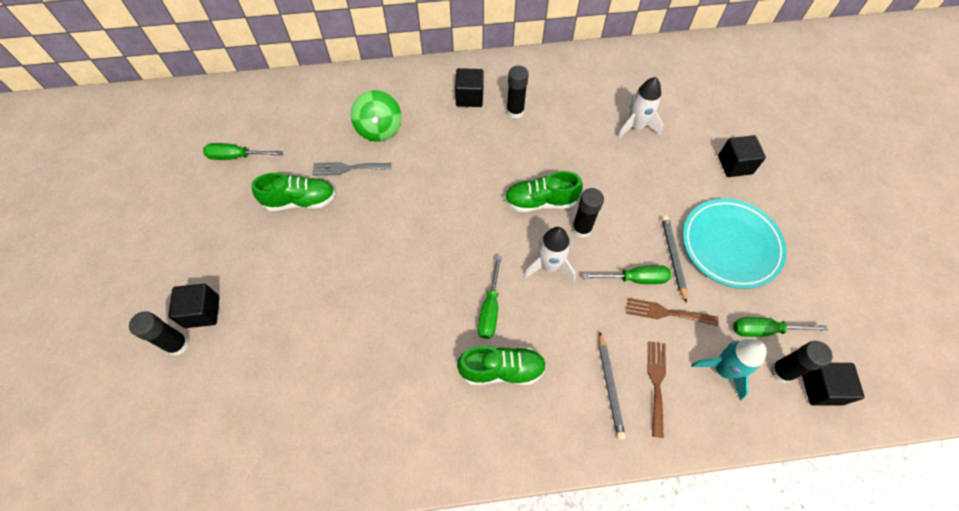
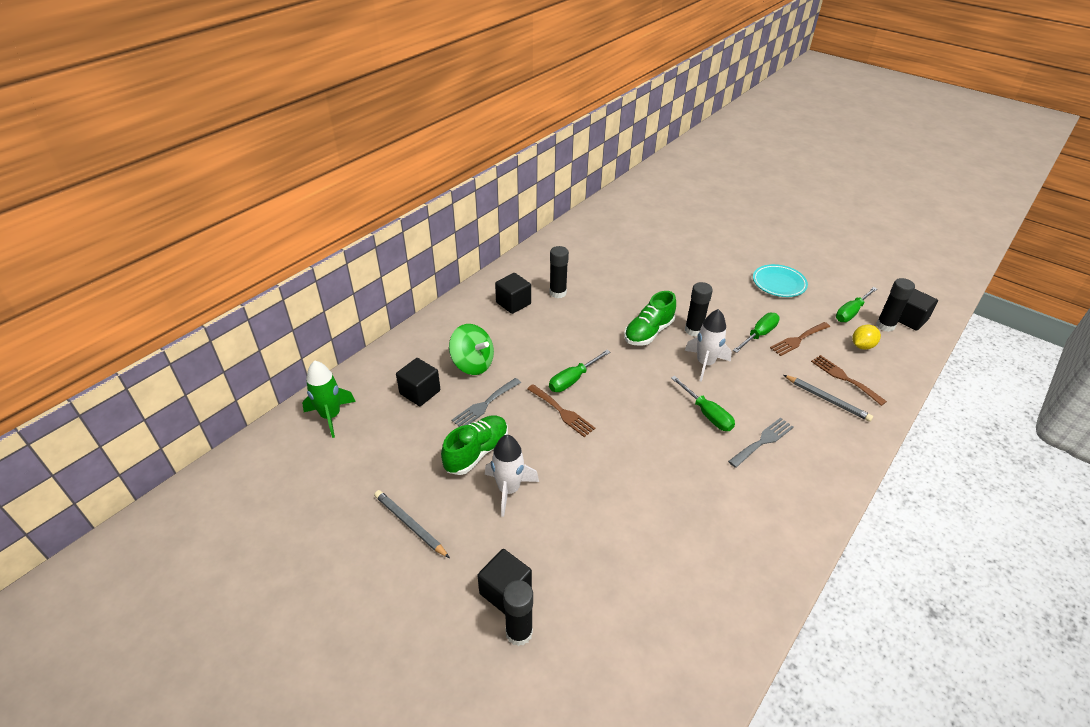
camera: 45 degrees left, 20 degrees down
green screwdriver [203,143,283,160] -> green screwdriver moved to [549,350,610,392]
green shoe [457,346,547,385] -> grey fork [728,418,794,468]
white rocket [617,77,663,139] -> white rocket moved to [485,435,539,517]
grey pencil [662,215,687,303] -> grey pencil moved to [374,490,450,558]
turquoise plate [683,198,787,289] -> turquoise plate [753,264,808,297], size x0.65
turquoise rocket [691,339,767,400] -> yellow lemon [852,325,881,350]
black cube [718,135,766,177] -> black cube moved to [396,358,440,406]
none -> green rocket [302,360,356,438]
none -> brown fork [527,384,595,437]

